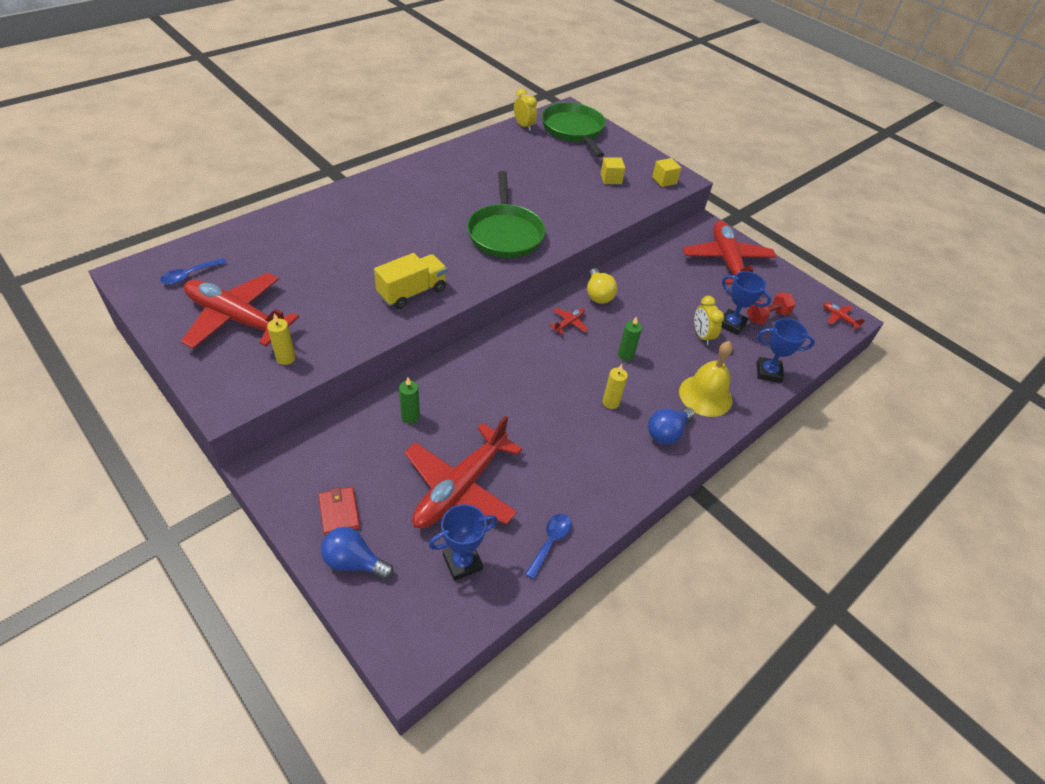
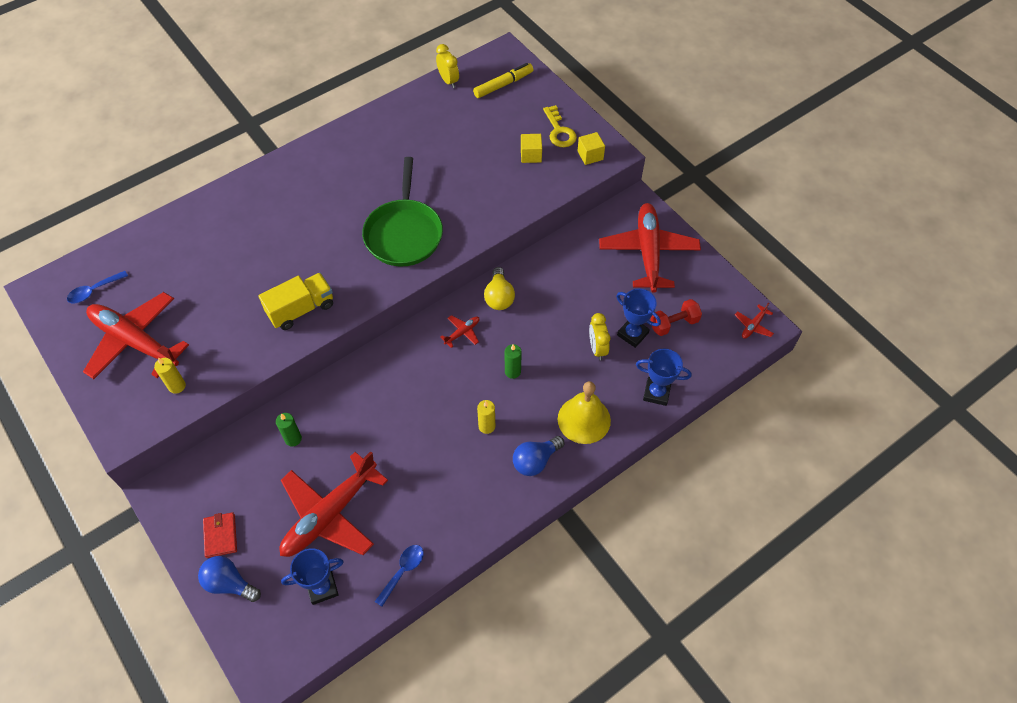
camera: 10 degrees right, 10 degrees up
green pan [542,102,606,157] -> yellow marker [473,63,533,98]
red plane [823,302,865,329] -> red plane turned 105 degrees counterclockwise [735,302,774,339]
none -> yellow key [543,105,577,147]

